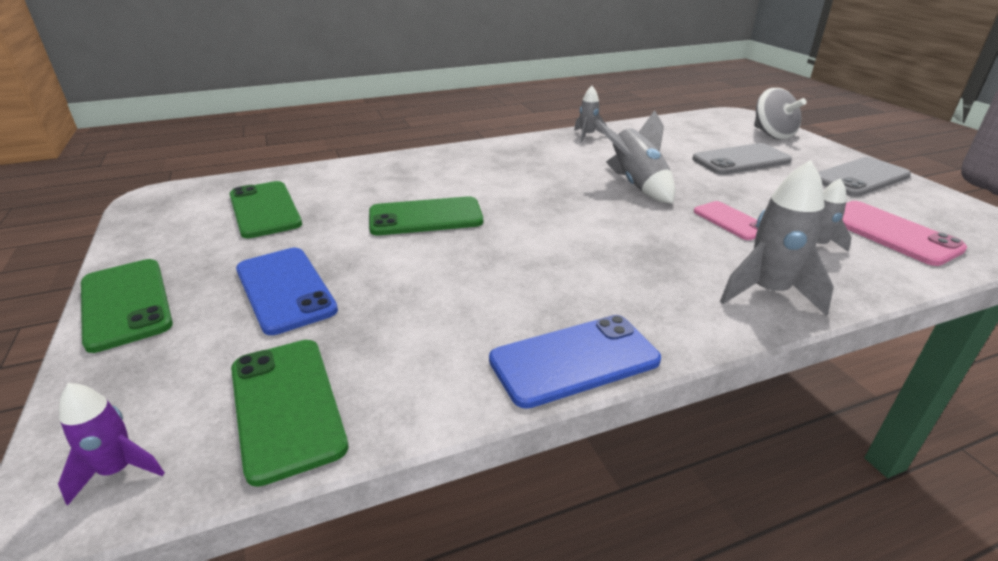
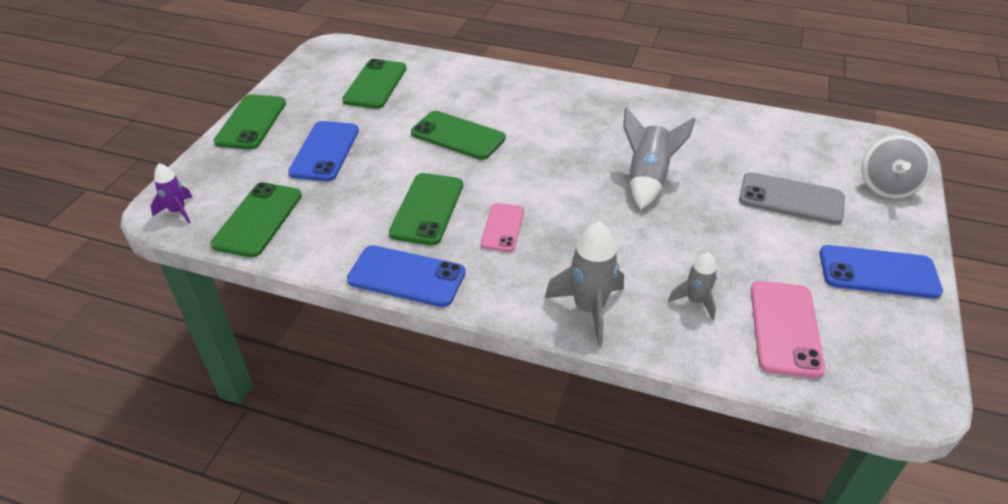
camera: 40 degrees right, 10 degrees up
grey rocket [574,86,607,142] -> none
pink phone [694,201,758,240] -> pink phone moved to [481,203,524,252]
grey phone [818,157,911,197] -> blue phone [819,245,943,299]
none -> green phone [389,173,463,245]

